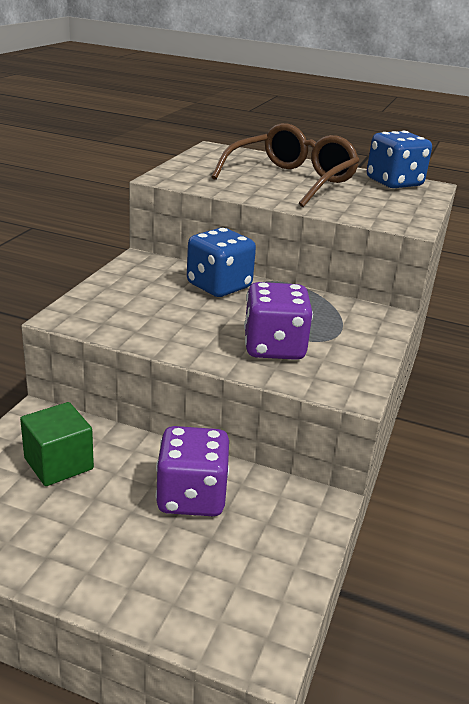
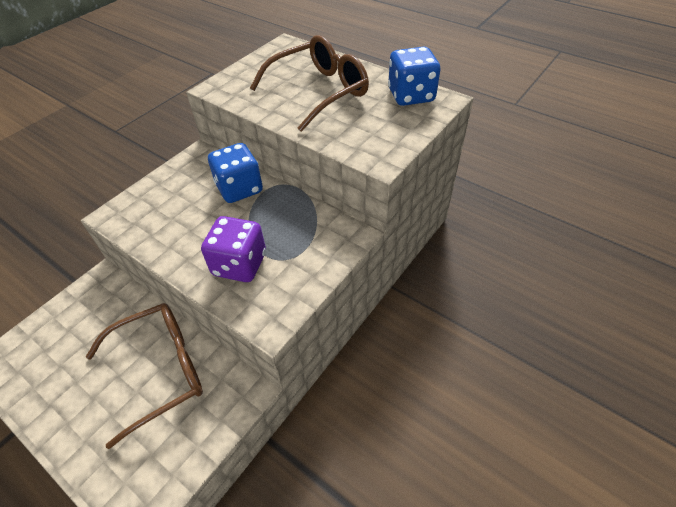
camera: 20 degrees right, 20 degrees up
green cube [20,402,94,486] -> none
purple dice [156,426,229,516] -> brown glasses [86,303,203,449]

